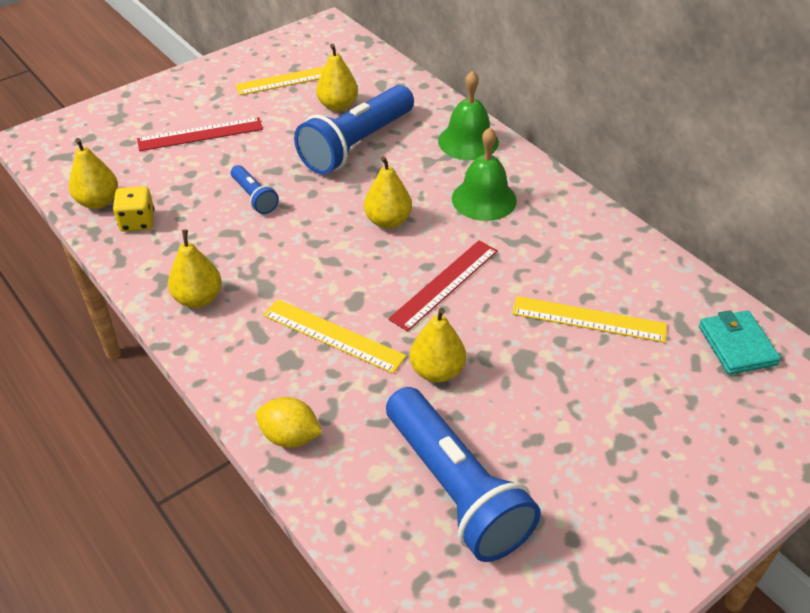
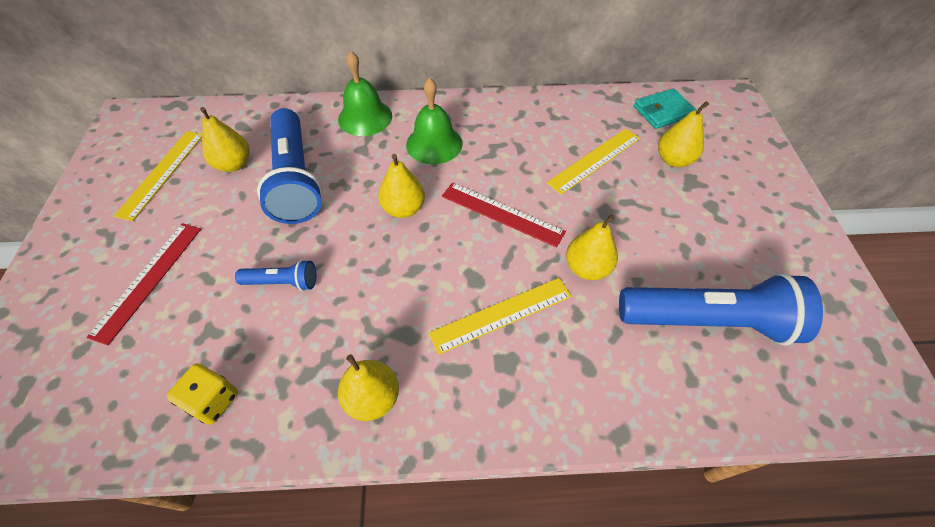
camera: 55 degrees left, 10 degrees up
yellow pear [69,138,118,209] -> yellow pear moved to [658,101,709,167]
yellow lemon [256,397,322,448] -> none
red ruler [388,240,498,331] -> red ruler turned 45 degrees counterclockwise [442,183,566,247]
turquoise wallet [699,310,781,375] -> turquoise wallet turned 45 degrees counterclockwise [634,89,697,129]

